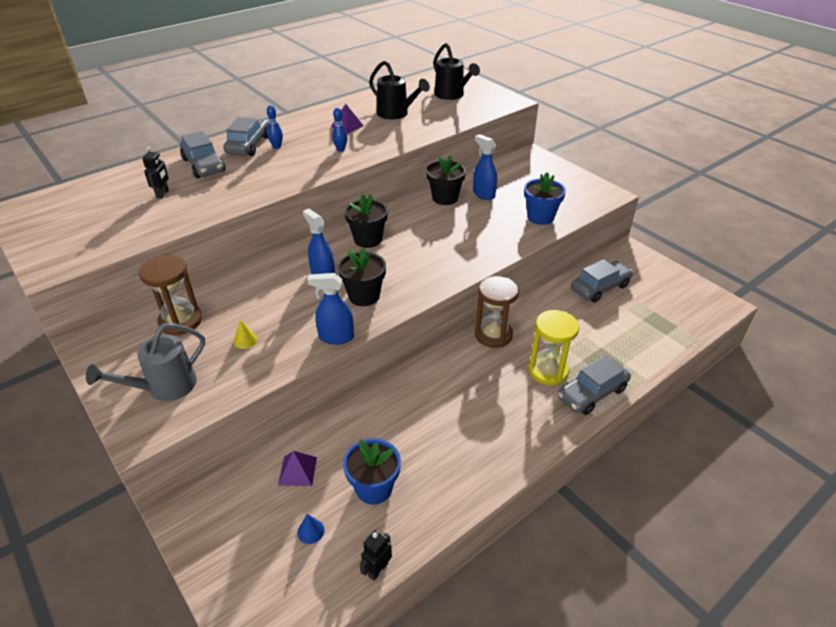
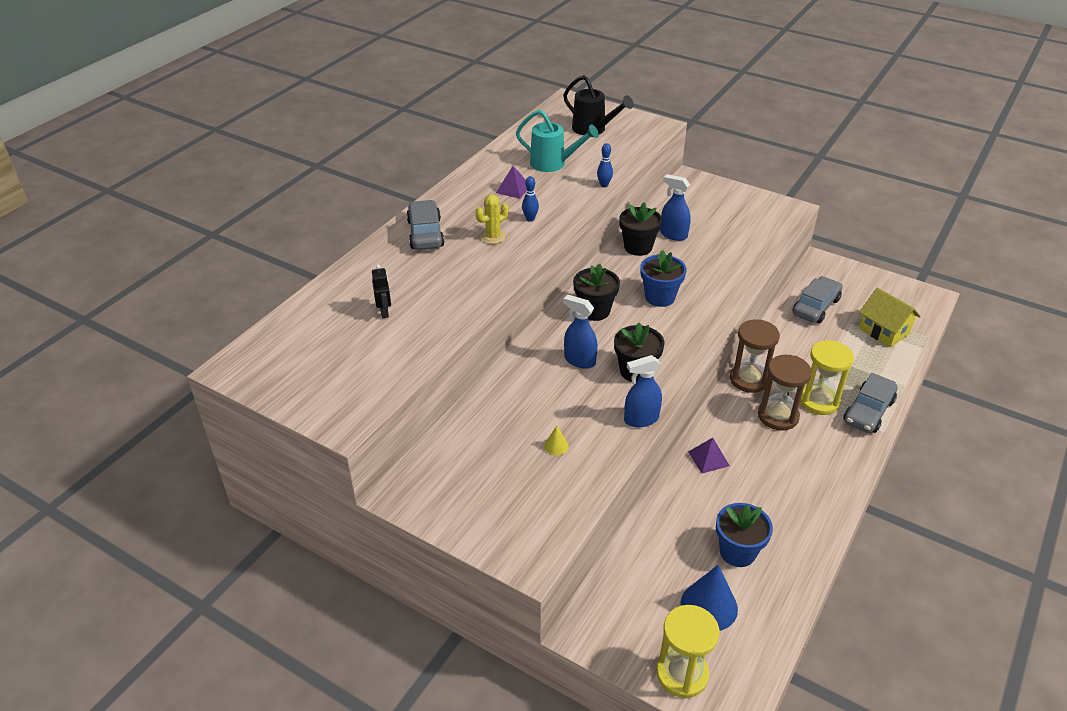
camera: 20 degrees left, 0 degrees up
grey watering can [86,323,205,401] -> none
brown hourglass [139,255,202,335] -> brown hourglass moved to [758,355,812,431]
grey car [180,131,225,178] -> none
blue bowling pin [267,105,283,149] -> blue bowling pin moved to [597,143,613,187]
purple pyramid [278,451,317,486] -> purple pyramid moved to [688,438,730,474]
blue cone [297,514,325,544] -> blue cone [680,565,738,631], size x2.17
black robot [359,530,392,581] -> none
black watering can [369,61,430,119] -> turquoise watering can [516,110,599,172]
blue flower pot [524,172,566,225] -> blue flower pot moved to [640,250,687,307]
none -> yellow cactus [475,194,508,244]
none -> yellow hourglass [656,605,720,698]
none -> yellow house [859,288,921,347]

